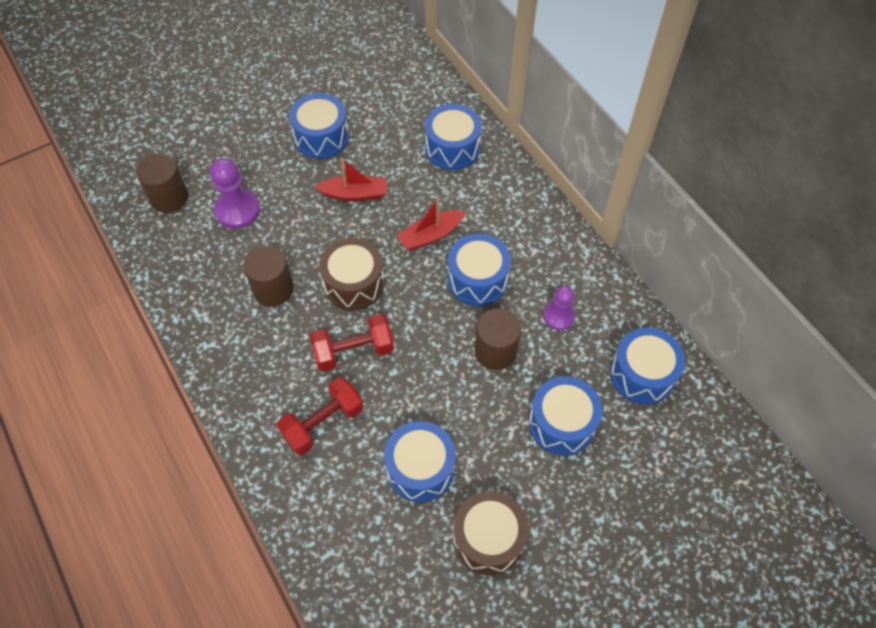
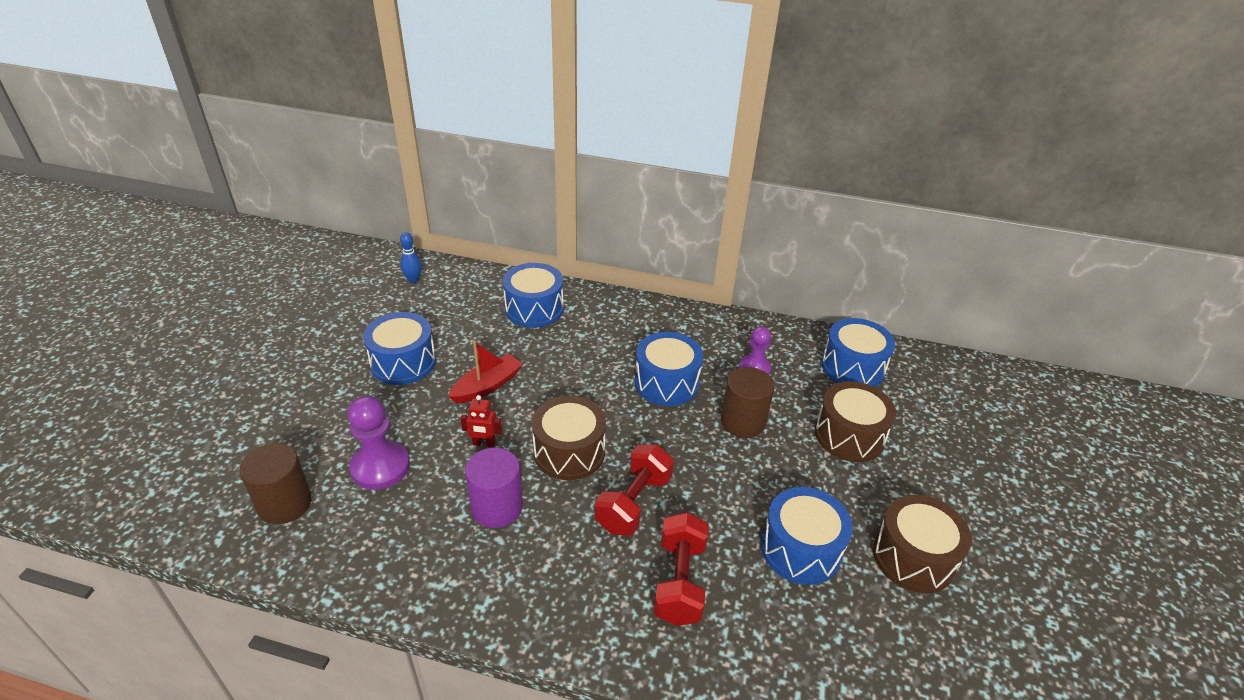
camera: 45 degrees left, 20 degrees down
brown cylinder [243,246,294,306] -> purple cylinder [465,448,523,528]
red boat [397,197,465,251] -> none
blue drum [529,376,602,455] -> brown drum [815,381,896,462]
none -> blue bowling pin [400,232,422,283]
none -> red robot [461,395,502,448]

